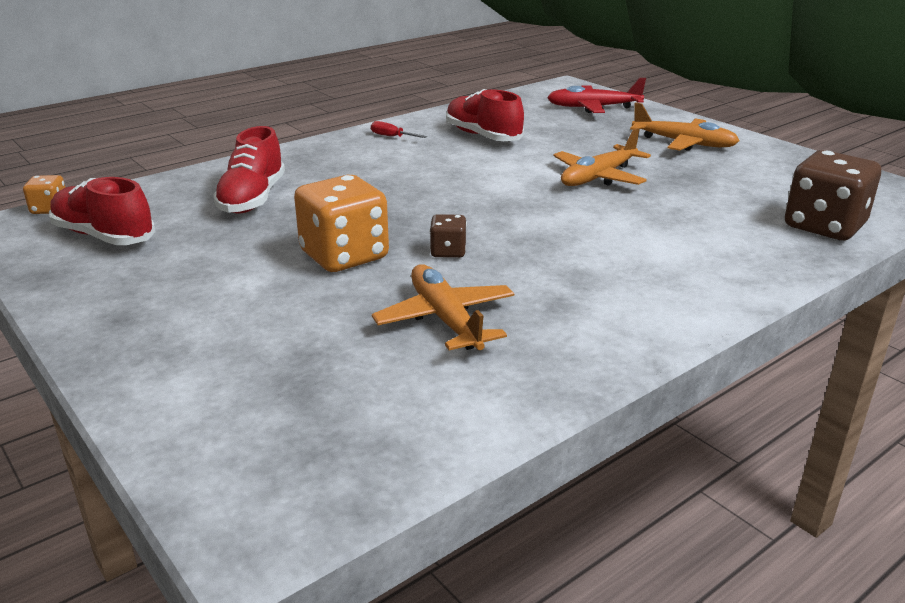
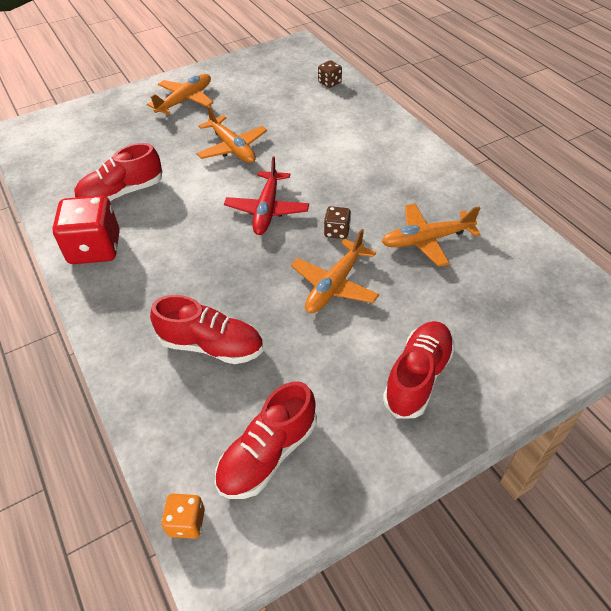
camera: 80 degrees left, 20 degrees up
orange dice [294,175,389,272] -> orange plane [291,229,379,313]
red screwdriver [371,121,427,138] -> red dice [52,195,120,264]
red plane [547,78,646,113] -> red plane moved to [224,156,309,235]
brown dice [785,150,881,240] -> brown dice [318,60,342,88], size x0.49
none -> red shoe [383,321,455,419]

